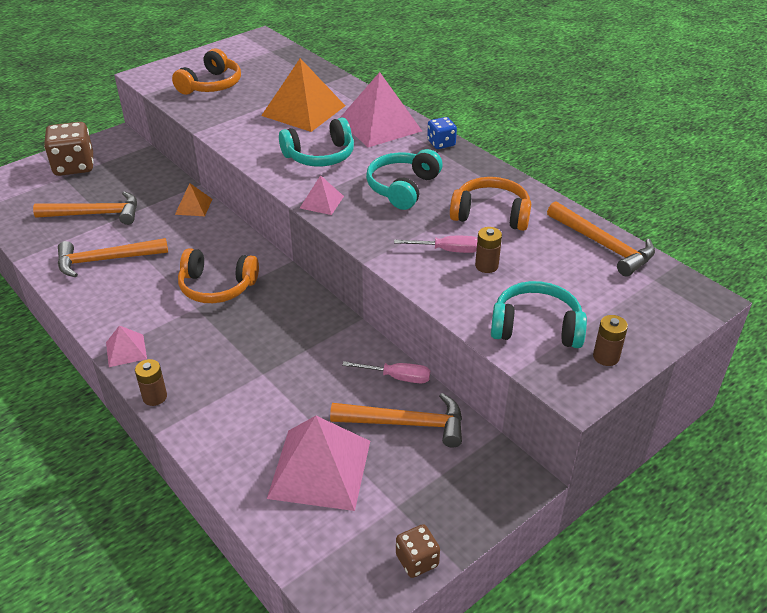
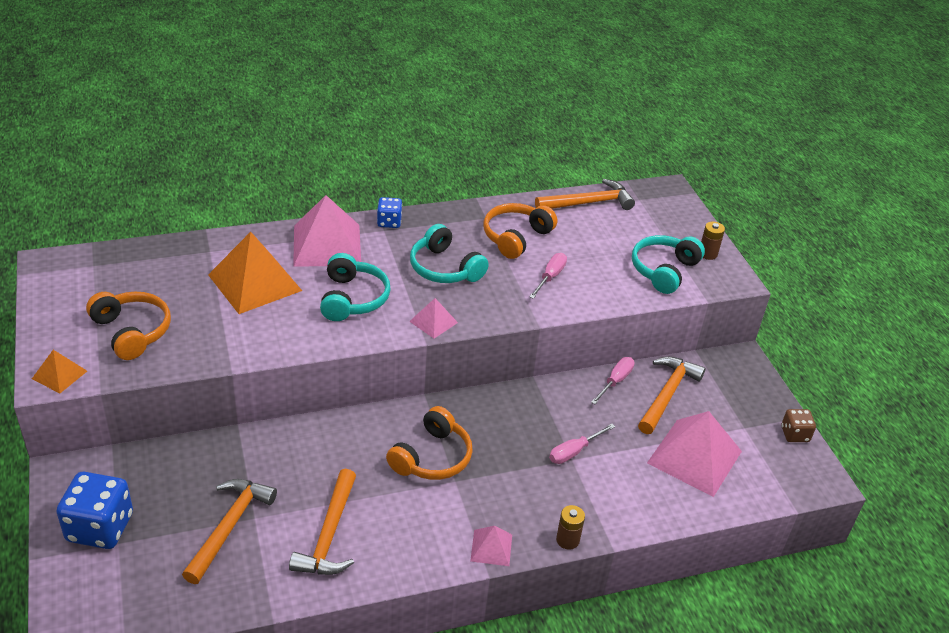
camera: 70 degrees left, 0 degrees up
brown dice [44,122,94,176] -> blue dice [56,472,133,549]
orange pyramid [175,183,212,216] -> orange pyramid moved to [32,350,87,394]
brown battery [475,227,502,273] -> none
none -> pink screwdriver [549,424,615,464]

